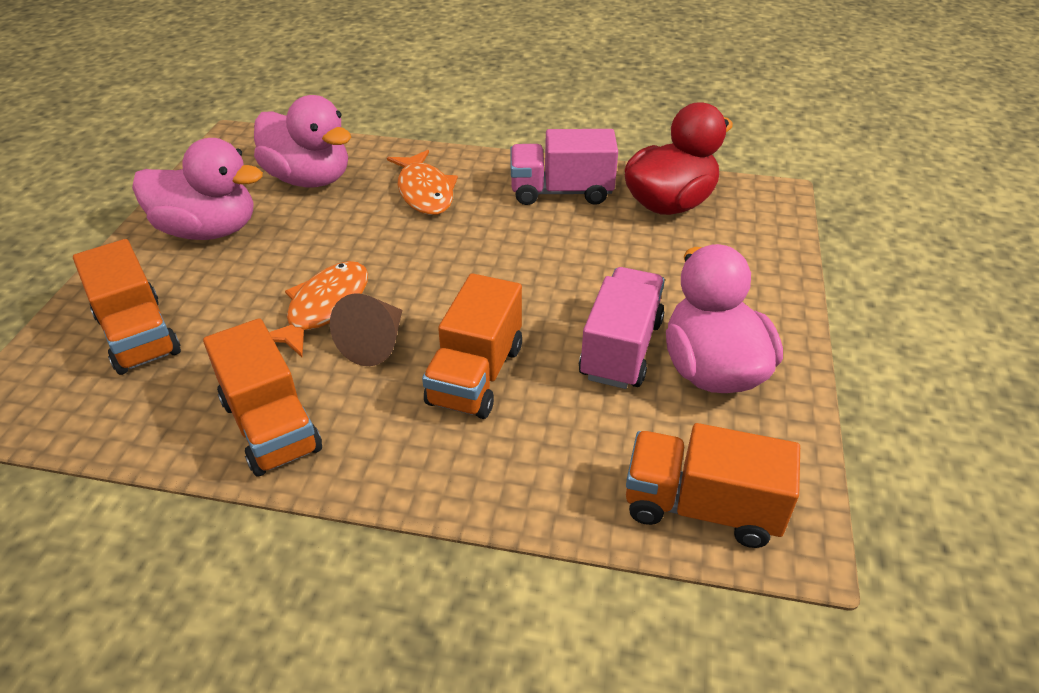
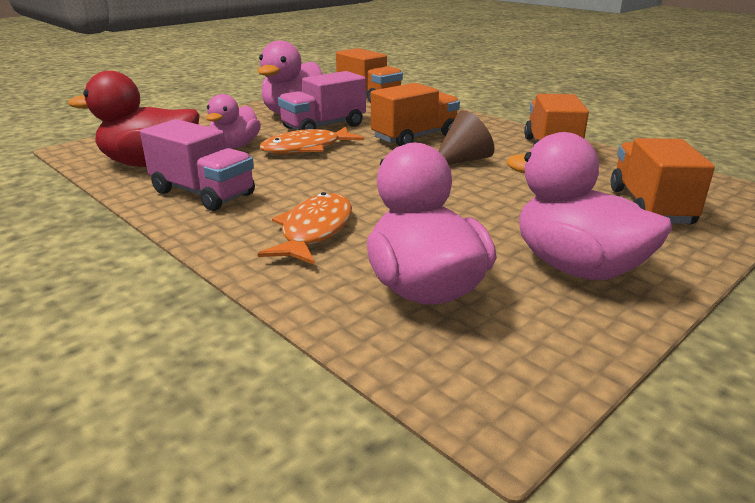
camera: 145 degrees left, 15 degrees down
orange fish [269,261,368,357] -> orange fish moved to [260,127,364,154]
none -> pink duck [206,94,261,149]

